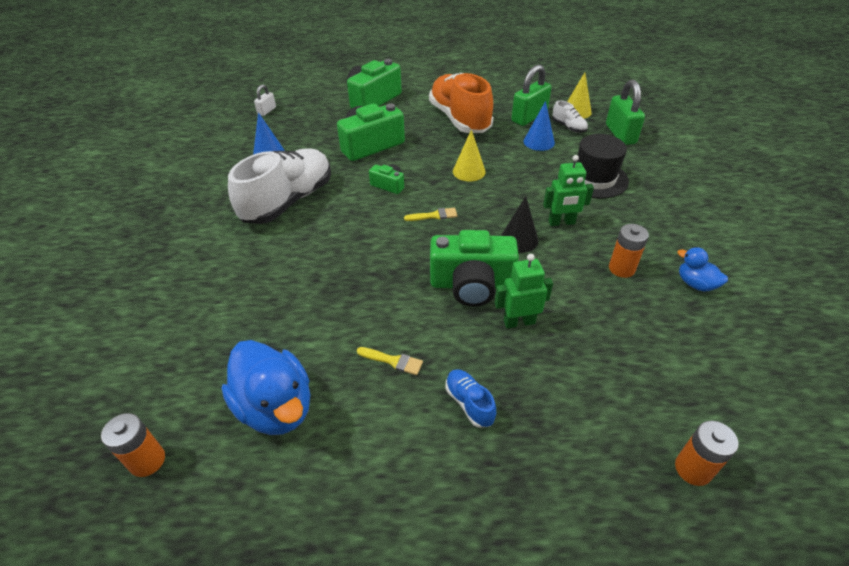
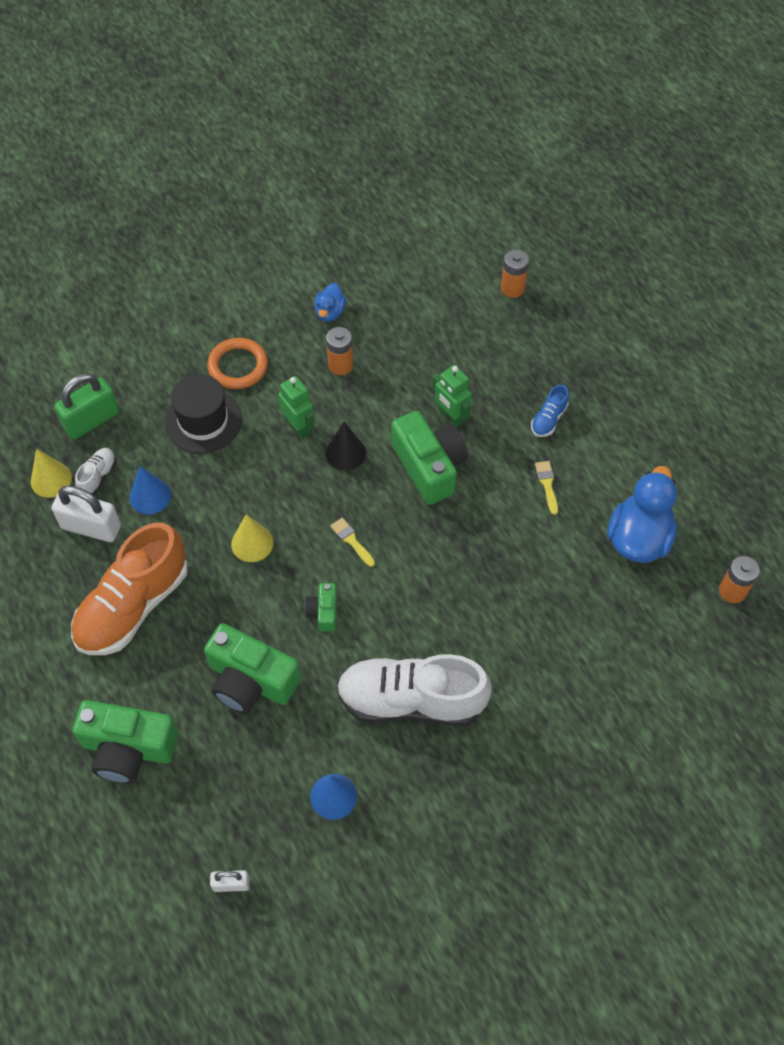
camera: 120 degrees left, 15 degrees up
green padlock [511,65,552,126] -> white padlock [52,485,121,542]
none -> orange ring [207,338,268,389]

